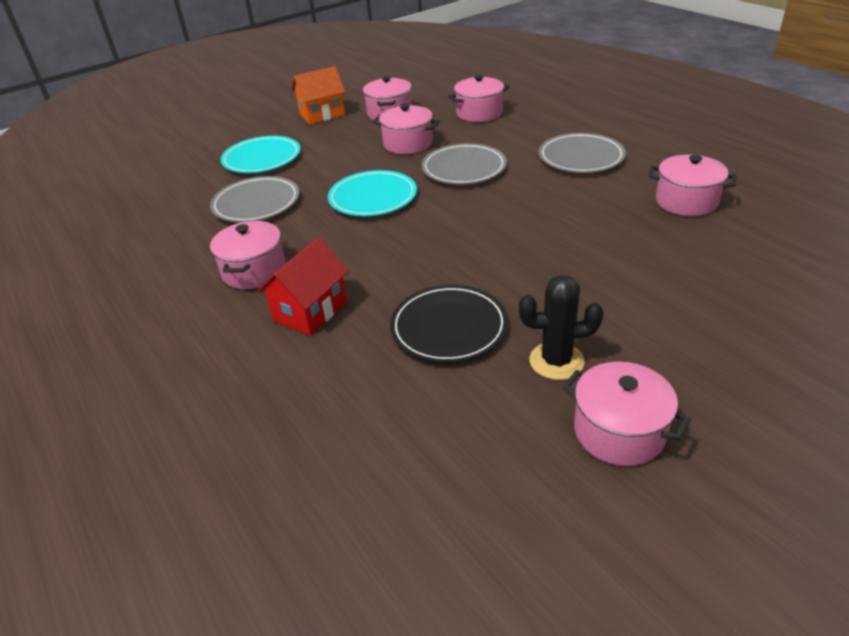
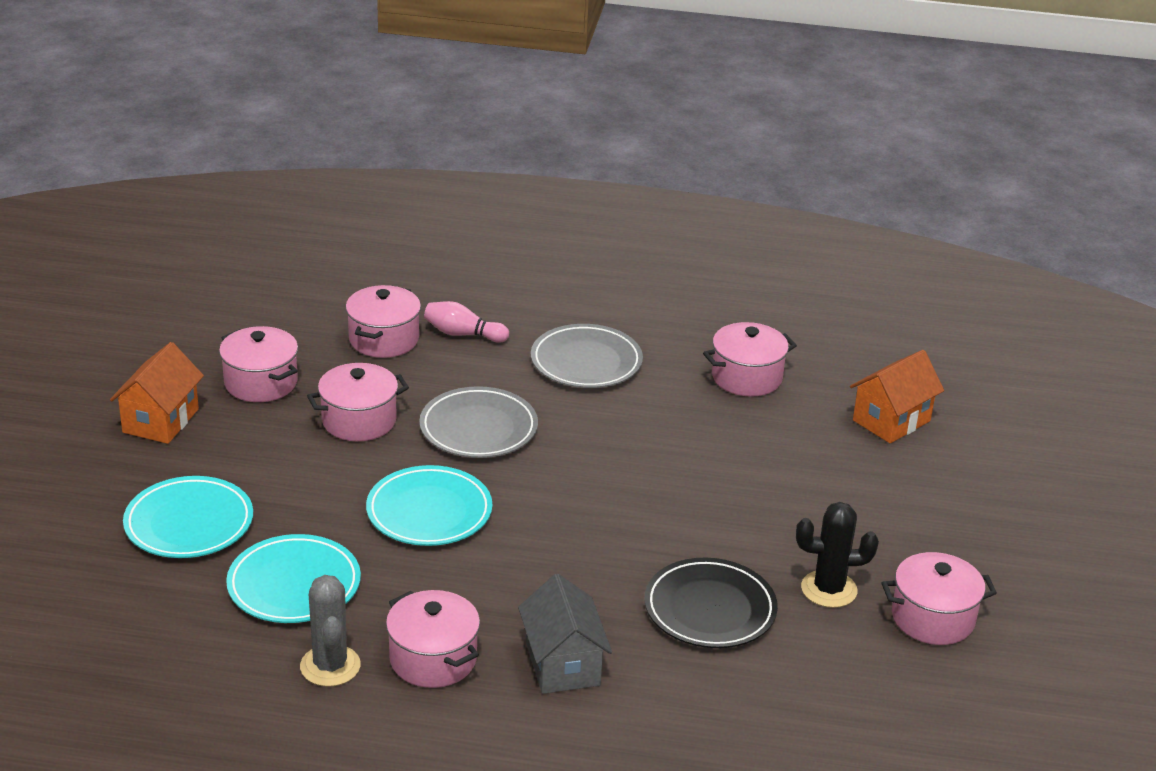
camera: 50 degrees left, 5 degrees down
grey plate [210,176,300,222] -> turquoise plate [226,534,361,623]
red house [257,237,349,336] -> grey house [518,574,612,694]
black cactus [519,275,603,380] -> black cactus turned 45 degrees clockwise [796,502,879,608]
none -> grey cactus [300,575,361,687]
none -> pink bowling pin [424,301,509,343]
none -> orange house [850,350,944,443]

